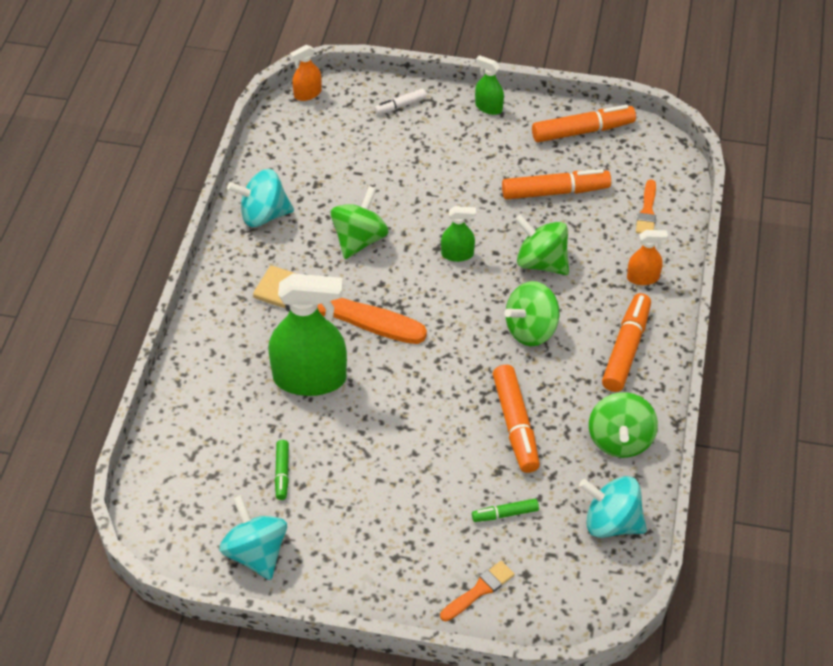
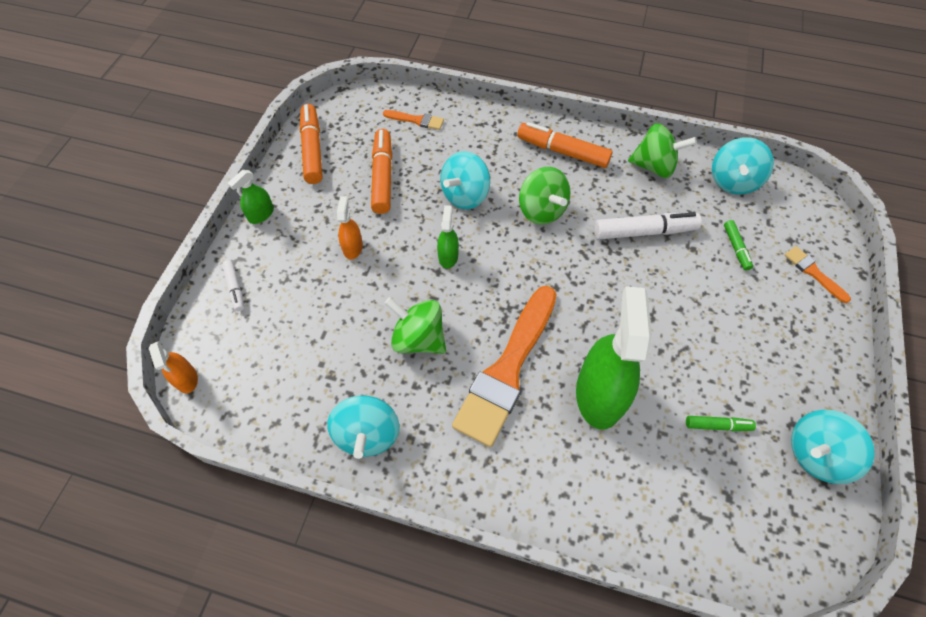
camera: 85 degrees left, 10 degrees up
orange marker [493,365,540,473] -> white marker [594,212,702,239]
green spinning top [515,214,569,275] -> turquoise spinning top [440,151,490,209]
orange spray bottle [627,230,668,285] -> orange spray bottle moved to [337,196,363,259]

